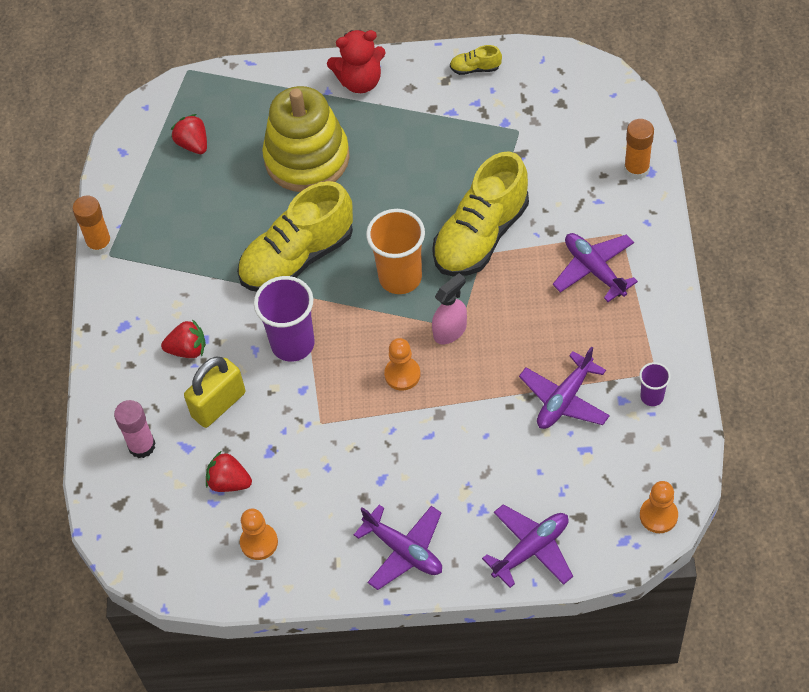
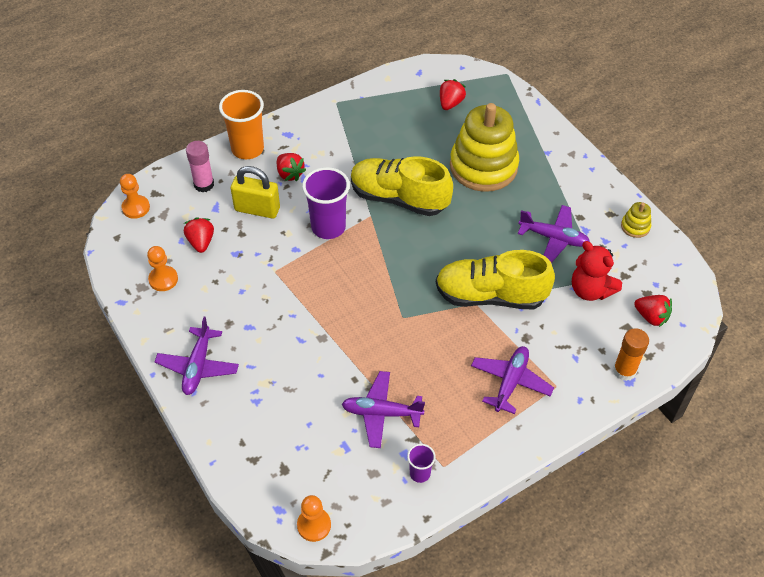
camera: 55 degrees right, 5 degrees down
orange glue stick [72,196,112,255] -> none
red teddy bear [327,30,386,93] -> red teddy bear moved to [572,241,622,301]
orange cup [366,209,425,294] -> orange cup moved to [219,90,264,159]
orange pawn [384,338,420,390] -> orange pawn moved to [120,174,150,219]
pink spray bottle [432,273,467,344] -> none
yellow shoe [450,45,502,75] -> yellow stacking toy [621,202,651,238]
purple plane [482,504,573,588] -> purple plane moved to [518,205,590,263]
none -> red strawberry [634,295,672,327]

